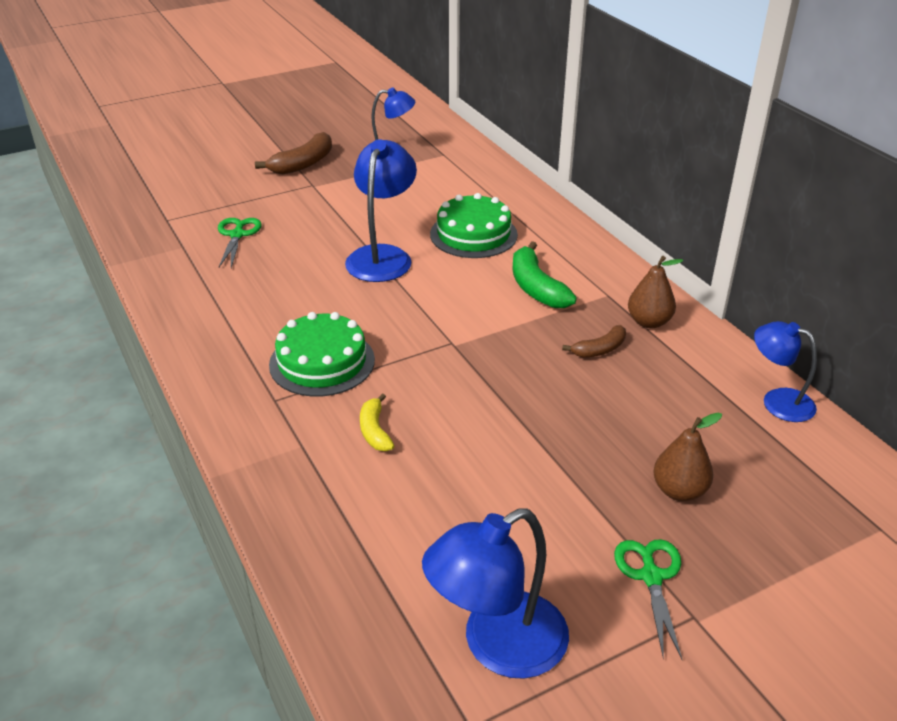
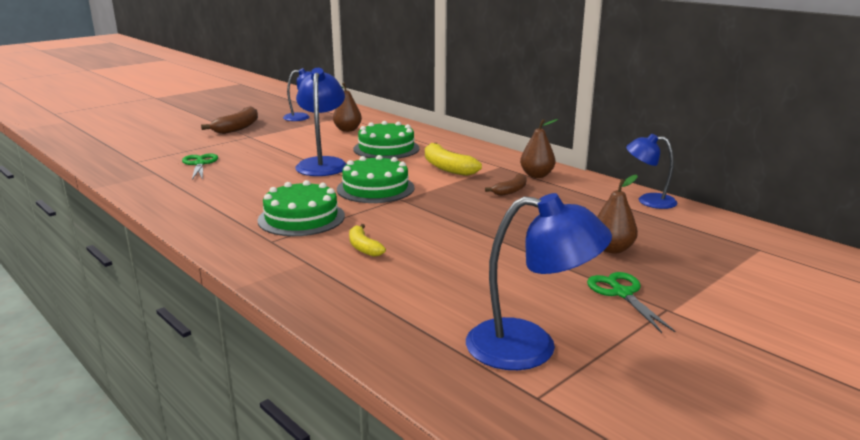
camera: 15 degrees left, 15 degrees down
blue lamp [422,508,569,679] -> blue lamp turned 120 degrees counterclockwise [466,193,612,370]
green banana [513,241,577,308] -> yellow banana [425,143,482,176]
none -> brown pear [333,83,362,132]
none -> green cake [337,155,415,203]

